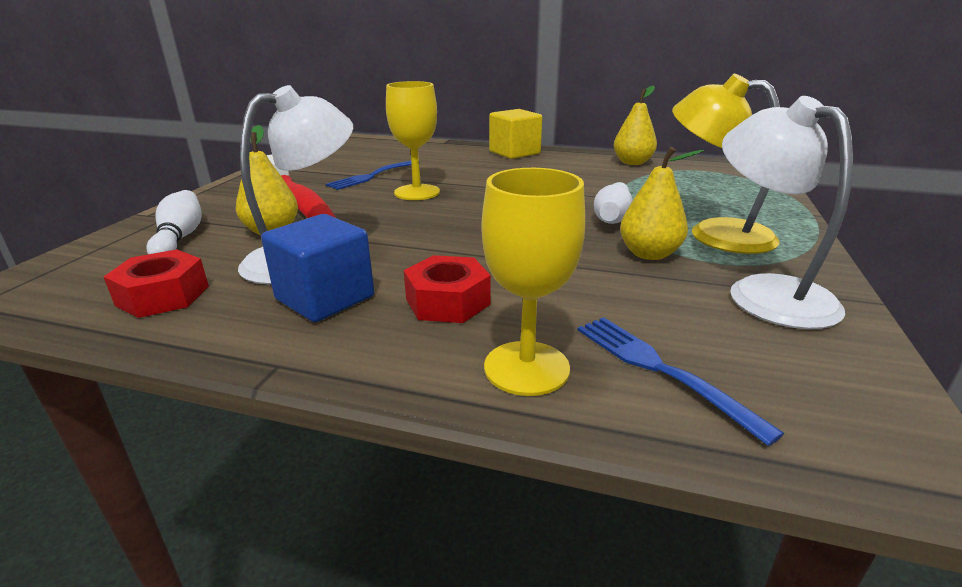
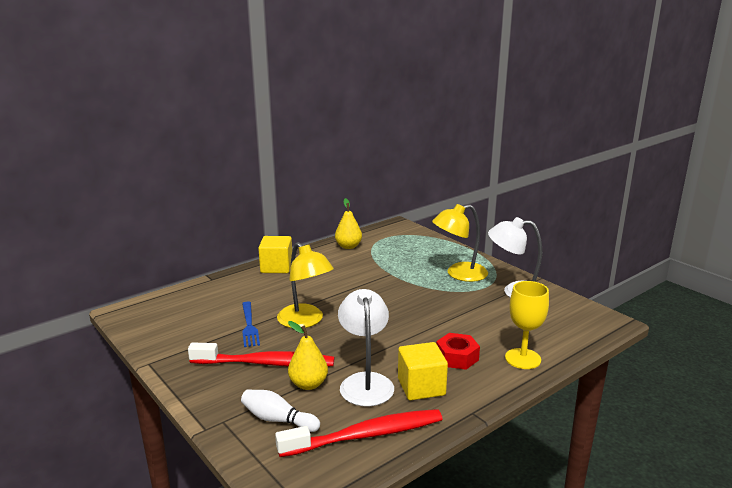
camera: 55 degrees left, 5 degrees down
red nut [104,249,209,318] -> red toothbrush [275,409,442,457]
blue cube [261,214,374,322] -> yellow cube [398,342,448,400]
yellow goblet [386,81,440,200] -> yellow lamp [277,242,334,328]
blue fork [578,317,784,446] -> none
white bowling pin [594,182,633,224] -> none
yellow pear [620,147,704,260] -> none

